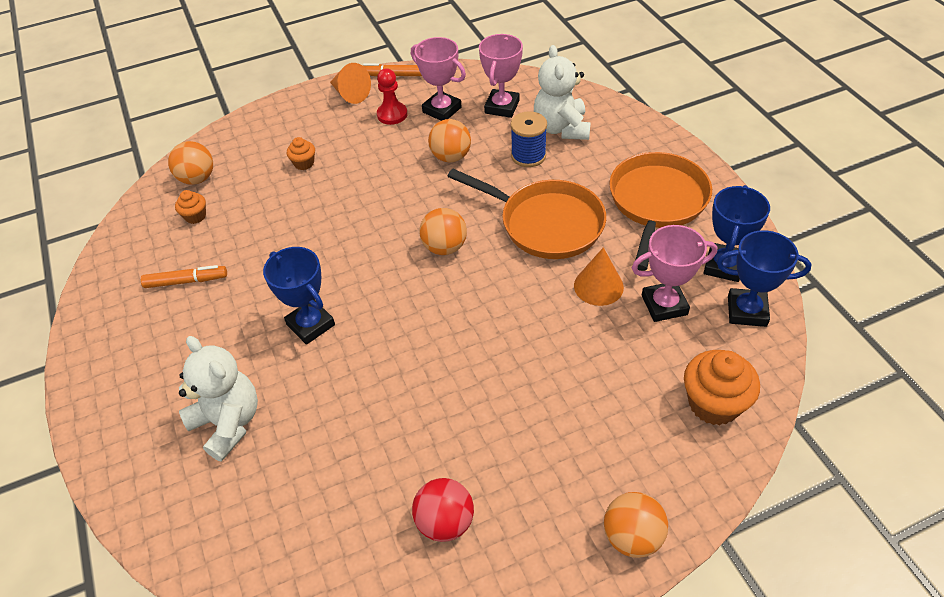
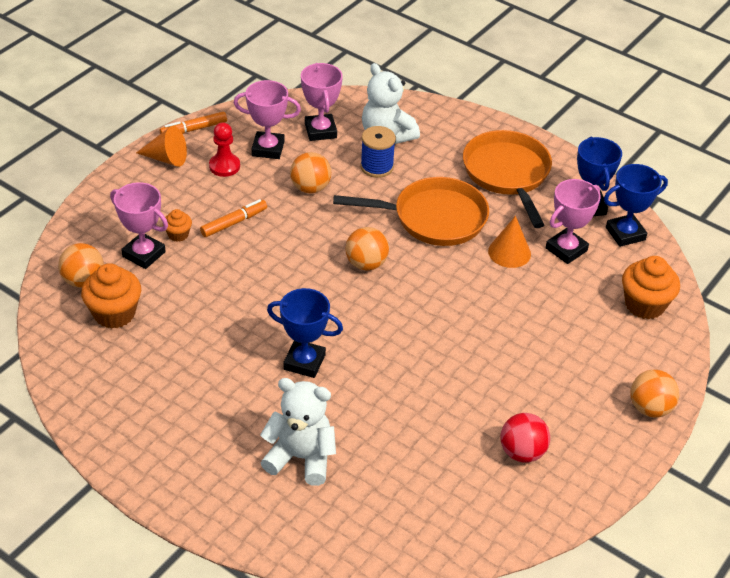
camera: 35 degrees left, 5 degrees down
orange marker [141,265,227,288] -> orange marker moved to [200,199,267,237]
orange cupcake [175,190,206,224] -> orange cupcake [81,263,141,329], size x1.90
none -> pink trophy [110,182,168,269]

